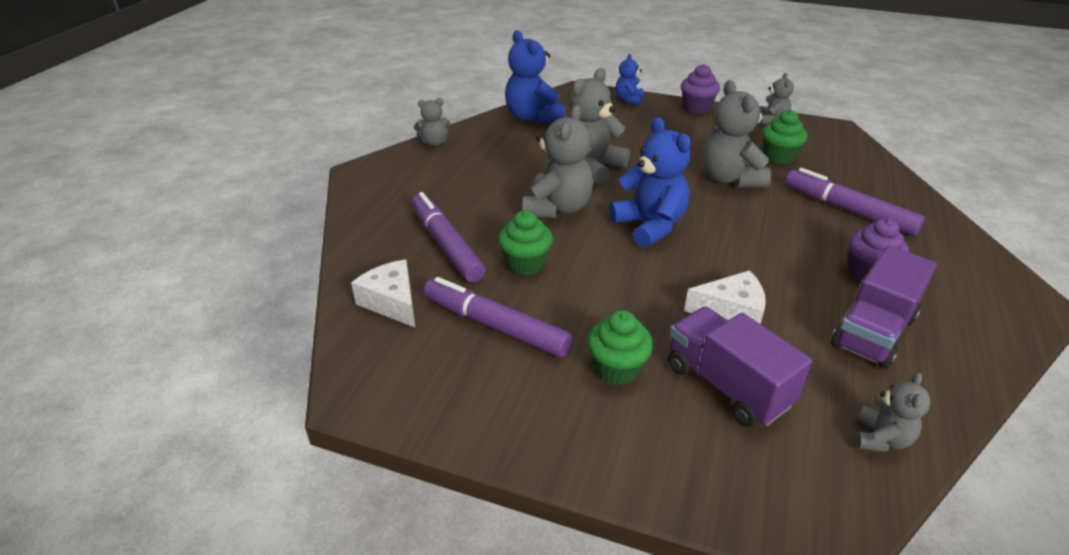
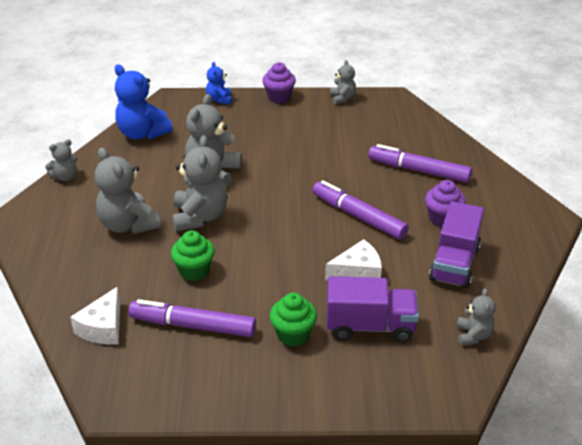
camera: 20 degrees left, 0 degrees up
white cheese [351,259,415,327] -> white cheese turned 105 degrees counterclockwise [70,287,120,345]
purple marker [411,192,486,283] -> purple marker moved to [312,180,409,239]
blue teddy bear [609,117,691,248] -> none
purple truck [668,306,813,427] -> purple truck turned 150 degrees clockwise [327,276,419,342]
grey teddy bear [703,80,772,188] -> grey teddy bear moved to [95,148,161,234]
green cupcake [762,110,808,164] -> none

